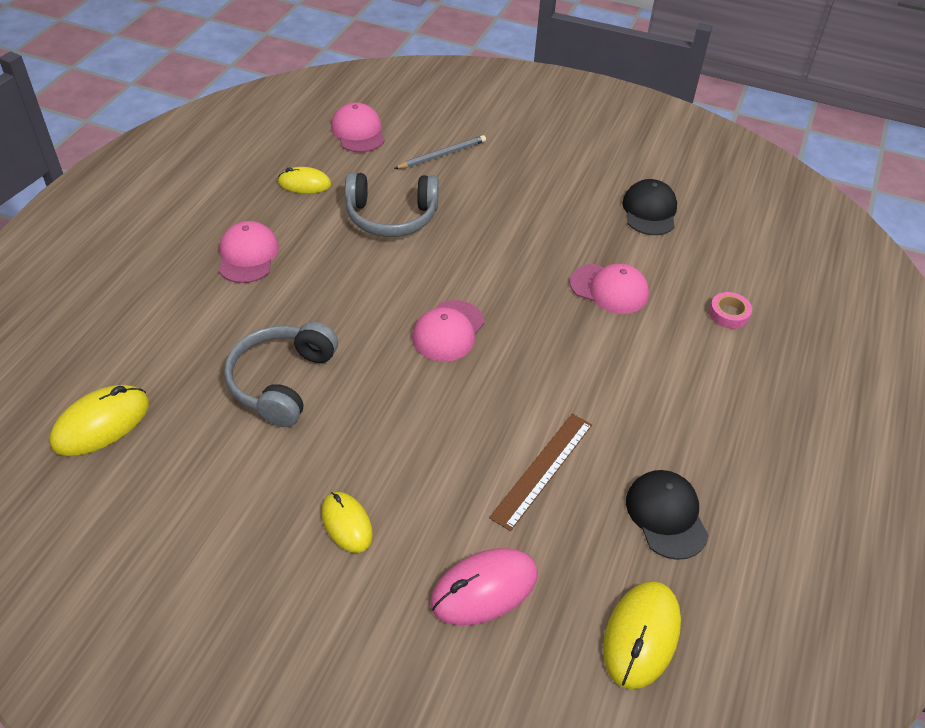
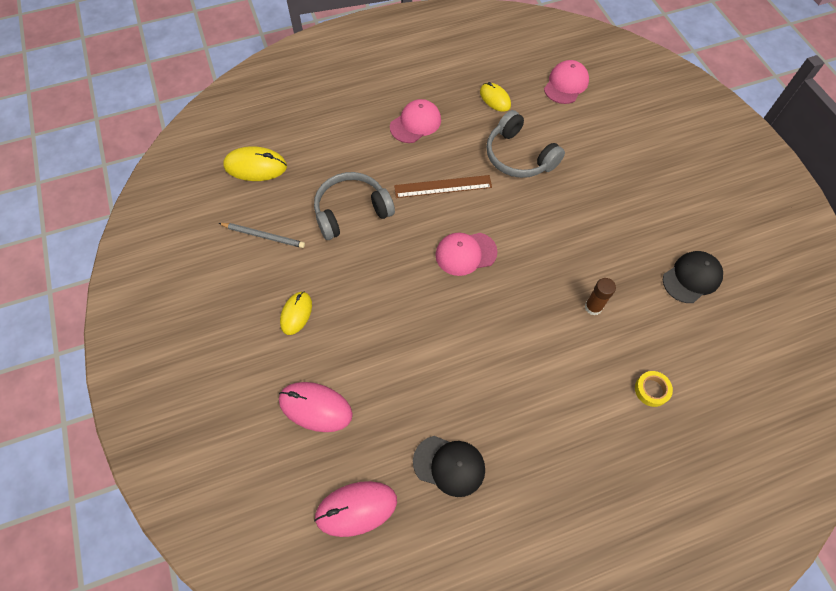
camera: 50 degrees right, 15 degrees up
grey pencil [394,135,486,169] -> grey pencil moved to [219,223,305,248]
brown ruler [489,414,592,531] -> brown ruler moved to [394,175,492,198]
pink cap [570,263,649,314] -> brown glue stick [585,278,616,315]
yellow mouse [603,581,681,690] -> pink mouse [314,481,397,537]
black cap [626,470,709,560] -> black cap turned 75 degrees clockwise [413,436,485,497]
pink tape [709,292,752,329] -> yellow tape [635,371,673,407]

